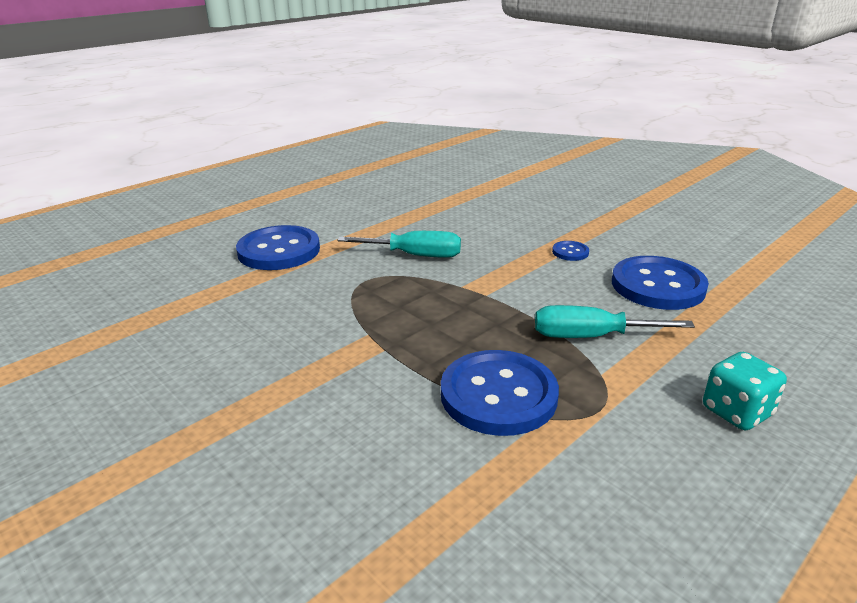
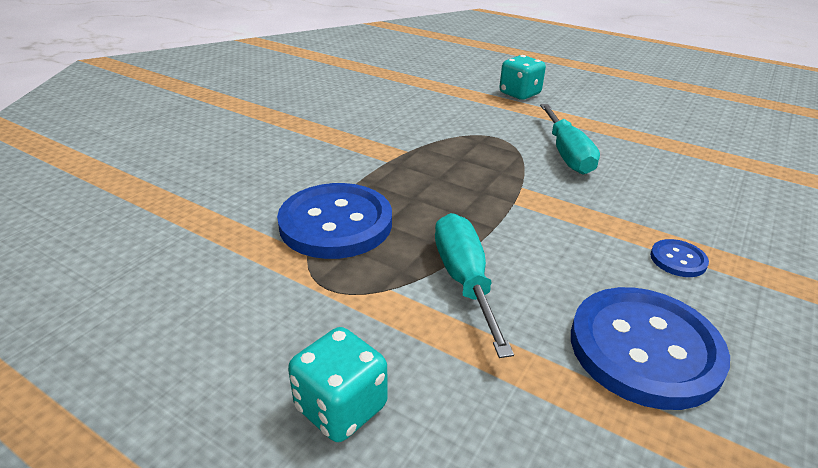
camera: 75 degrees right, 5 degrees up
blue button [236,225,320,270] -> turquoise dice [499,55,546,100]

